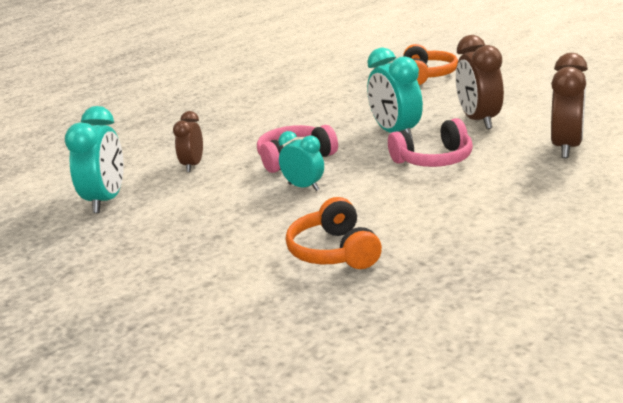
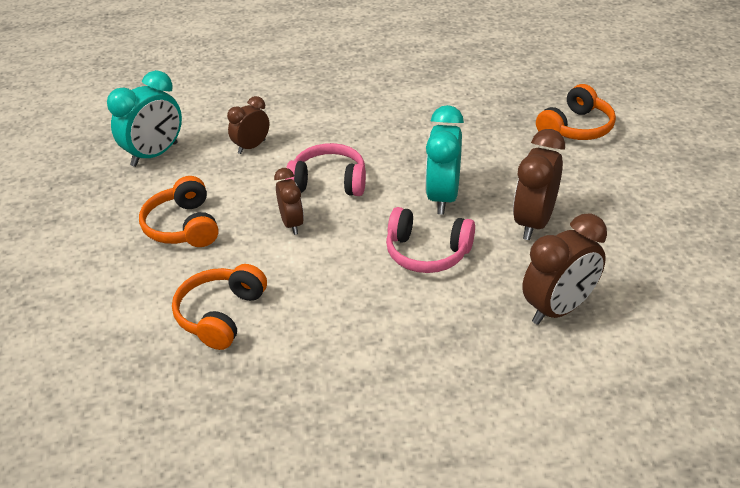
camera: 35 degrees right, 15 degrees up
turquoise clock [278,131,324,191] -> brown clock [274,168,304,235]
none -> orange headphones [139,176,219,247]

